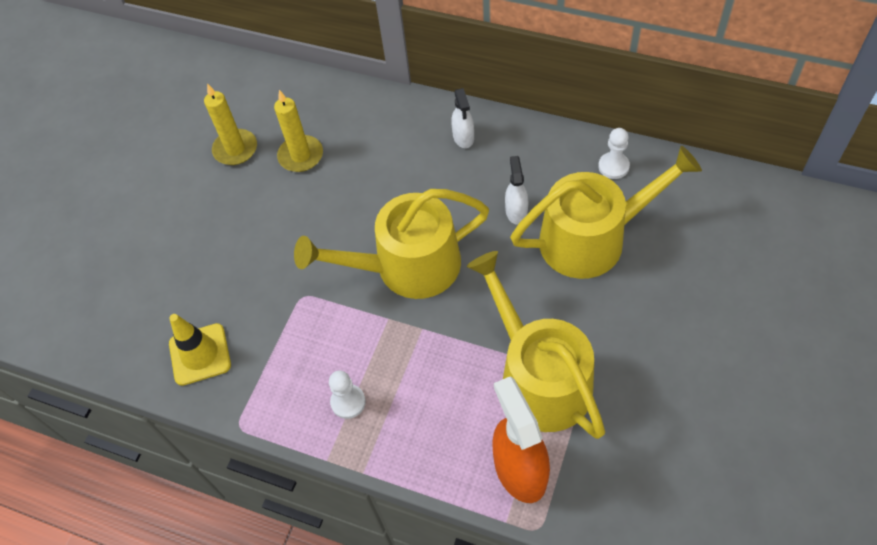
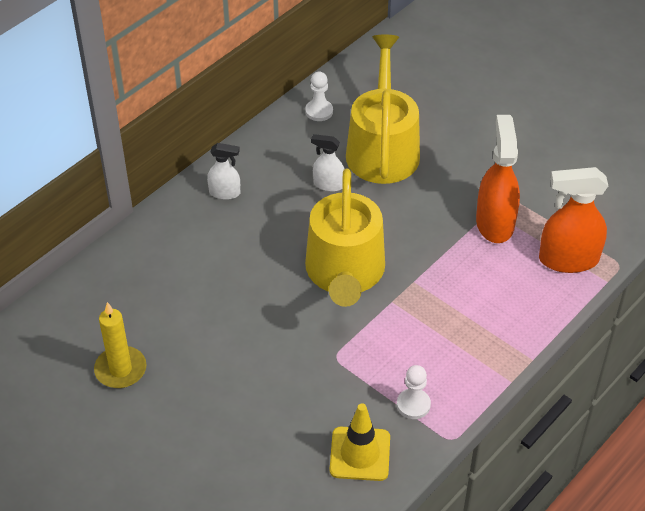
camera: 75 degrees left, 10 degrees down
yellow candle [274,90,323,172] -> none
white pawn [329,370,366,419] -> white pawn moved to [397,365,431,419]
yellow watering can [467,251,605,439] -> orange spray bottle [476,115,520,243]

